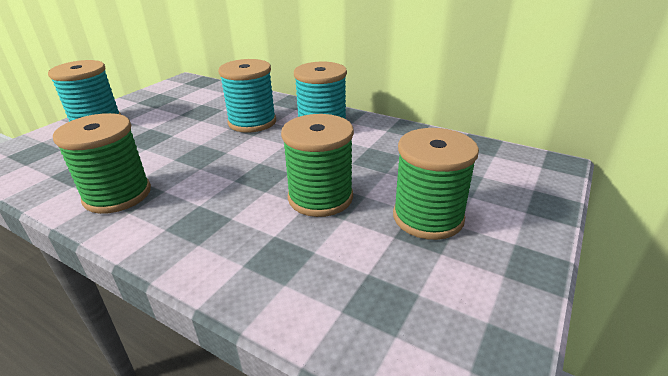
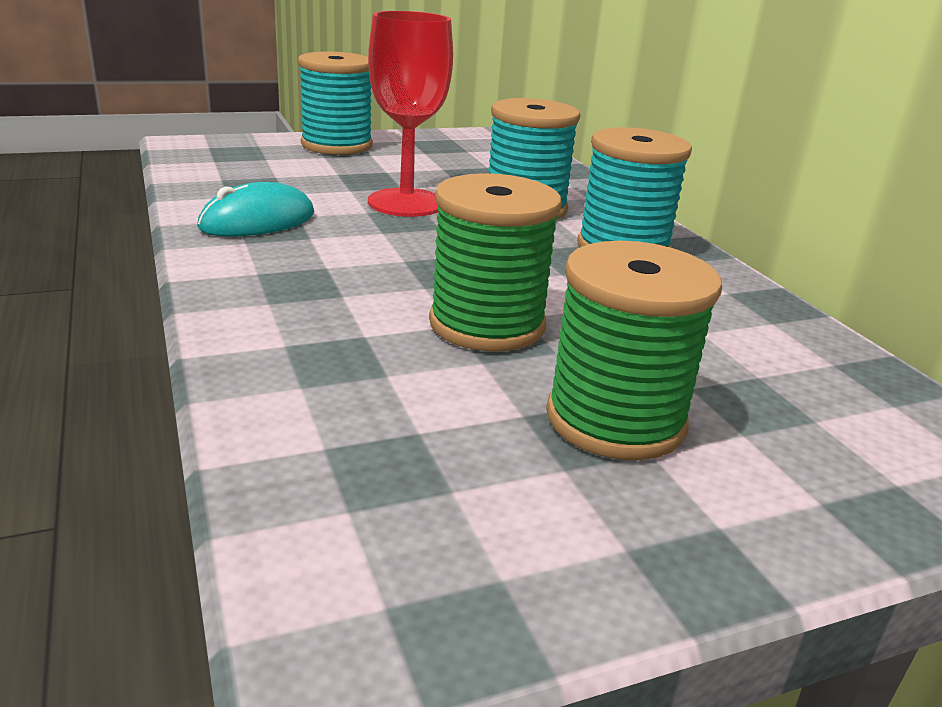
camera: 35 degrees right, 5 degrees down
green spool [53,113,151,214] -> turquoise mouse [197,182,314,237]
none -> red goblet [368,11,453,217]

